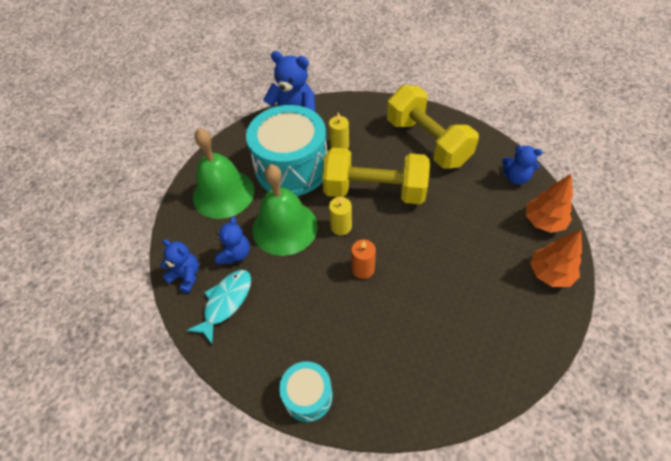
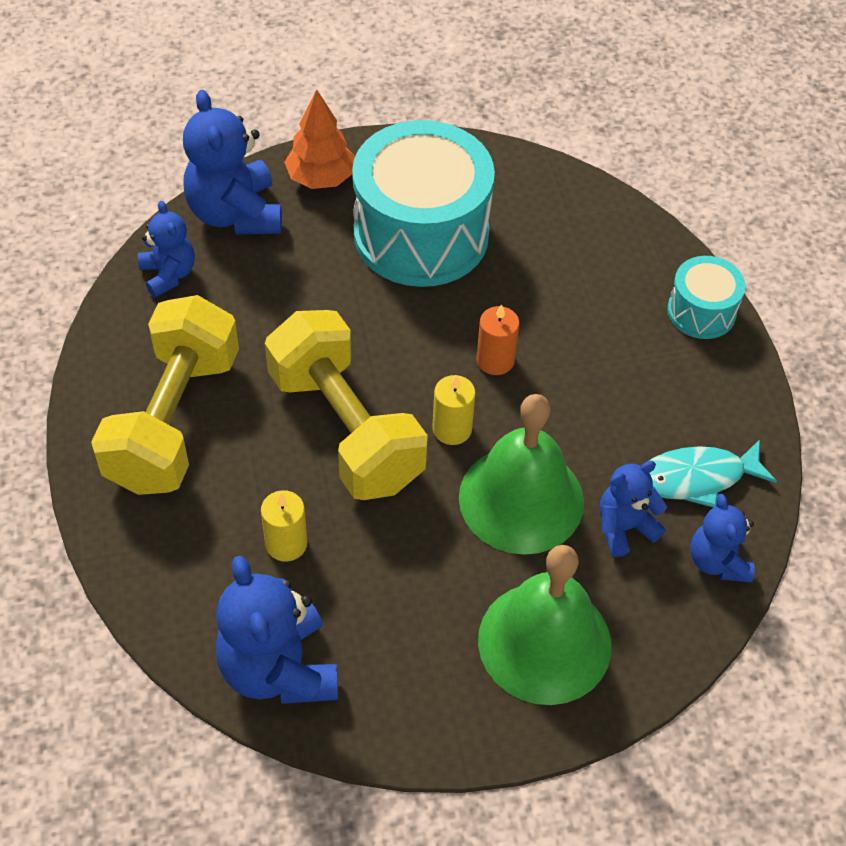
camera: 135 degrees left, 0 degrees up
turquoise drum [246,105,327,196] -> turquoise drum moved to [352,120,495,287]
orange tree [526,174,573,233] -> blue teddy bear [183,89,282,235]

